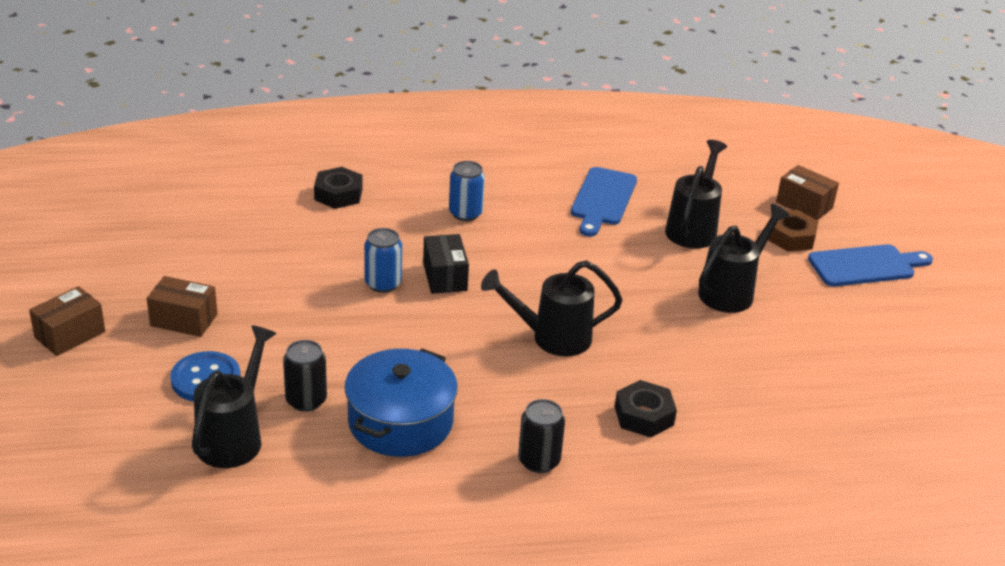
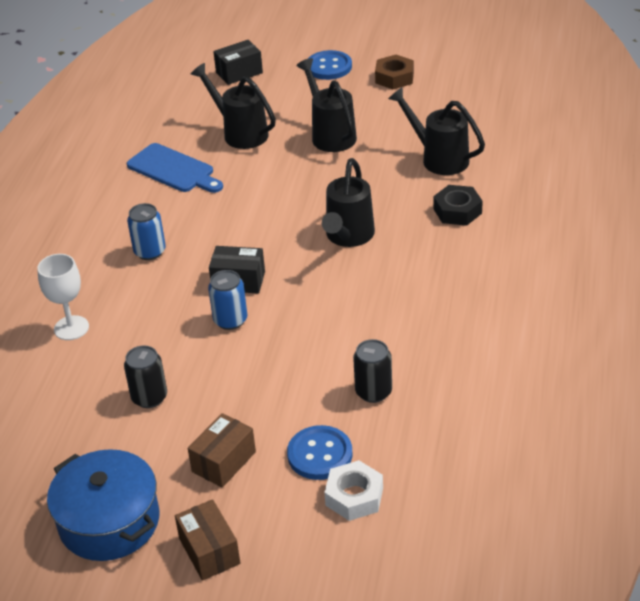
camera: 65 degrees left, 5 degrees up
black watering can [192,325,277,468] -> black watering can moved to [388,87,485,175]
black nut [314,167,363,209] -> white goblet [37,254,89,340]
blue pot [344,348,458,457] -> blue pot moved to [47,449,159,561]
black can [518,399,565,473] -> black can moved to [124,345,167,408]
brown nut [768,210,819,252] -> brown nut moved to [375,55,414,89]
brown box [776,165,839,220] -> black box [213,40,263,85]
blue cutting board [808,244,933,286] -> blue button [308,50,352,80]
none -> white nut [324,460,383,521]

